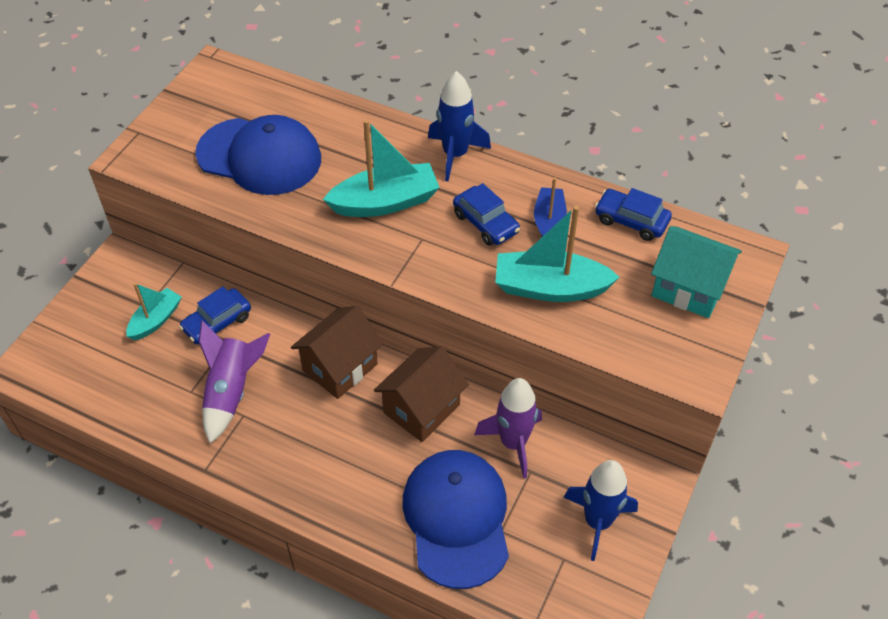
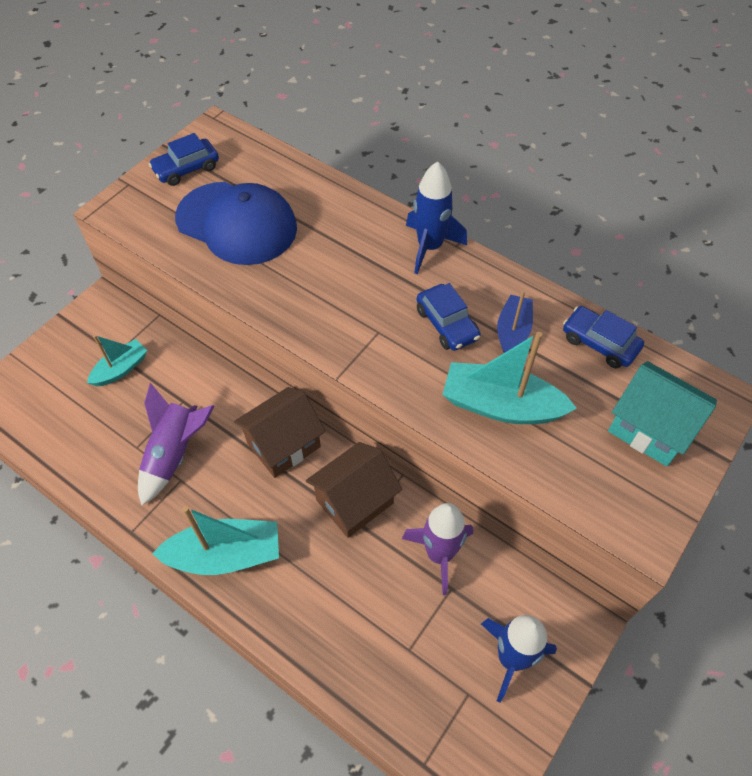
camera: 10 degrees right, 5 degrees up
blue car [179,287,251,345] -> blue car moved to [149,133,219,186]
turquoise boat [323,120,440,217] -> turquoise boat moved to [152,506,279,575]
blue cap [402,450,509,589] -> none

